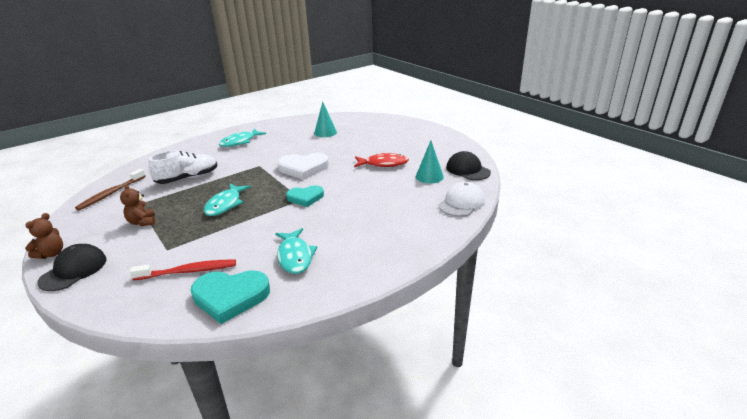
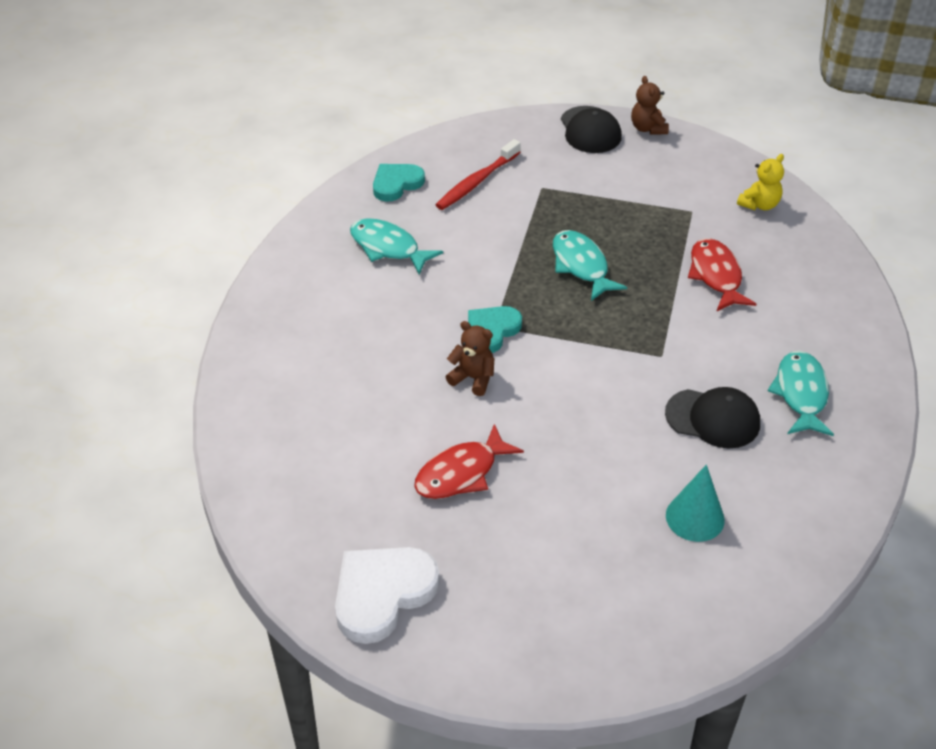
camera: 140 degrees right, 15 degrees up
brown toothbrush [75,169,146,211] -> yellow teddy bear [737,154,784,210]
brown teddy bear [120,184,155,226] -> brown teddy bear moved to [446,321,494,396]
white shoe [148,150,217,184] -> red fish [688,238,756,312]
turquoise heart [191,270,270,324] -> turquoise heart [373,164,425,202], size x0.66
white heart [277,153,329,180] -> white heart moved to [335,547,440,644]
turquoise cone [416,141,444,184] -> none
white cap [439,181,485,217] -> none
black cap [446,151,491,180] -> black cap moved to [665,387,760,448]

